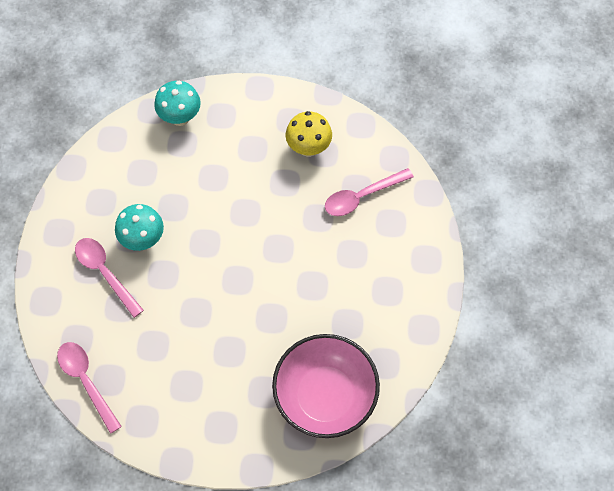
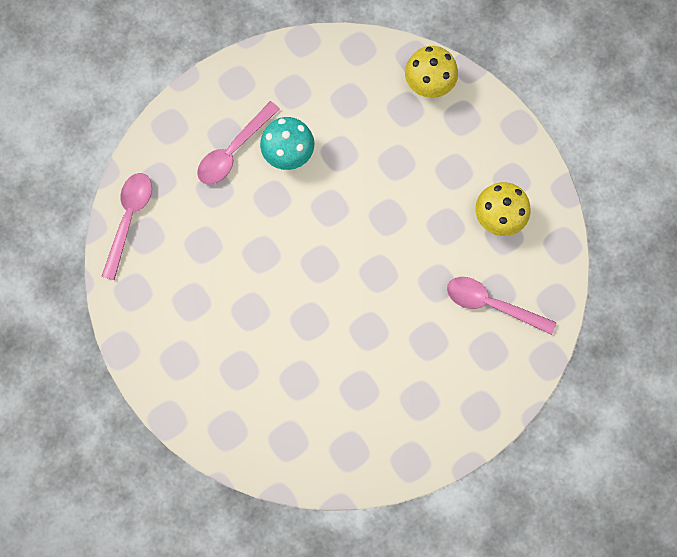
camera: 50 degrees right, 10 degrees up
pink spoon [75,238,144,318] -> pink spoon turned 150 degrees counterclockwise [197,101,280,185]
turquoise mushroom [154,81,201,126] -> yellow mushroom [405,46,458,98]
pink bowl [272,334,380,438] -> none

